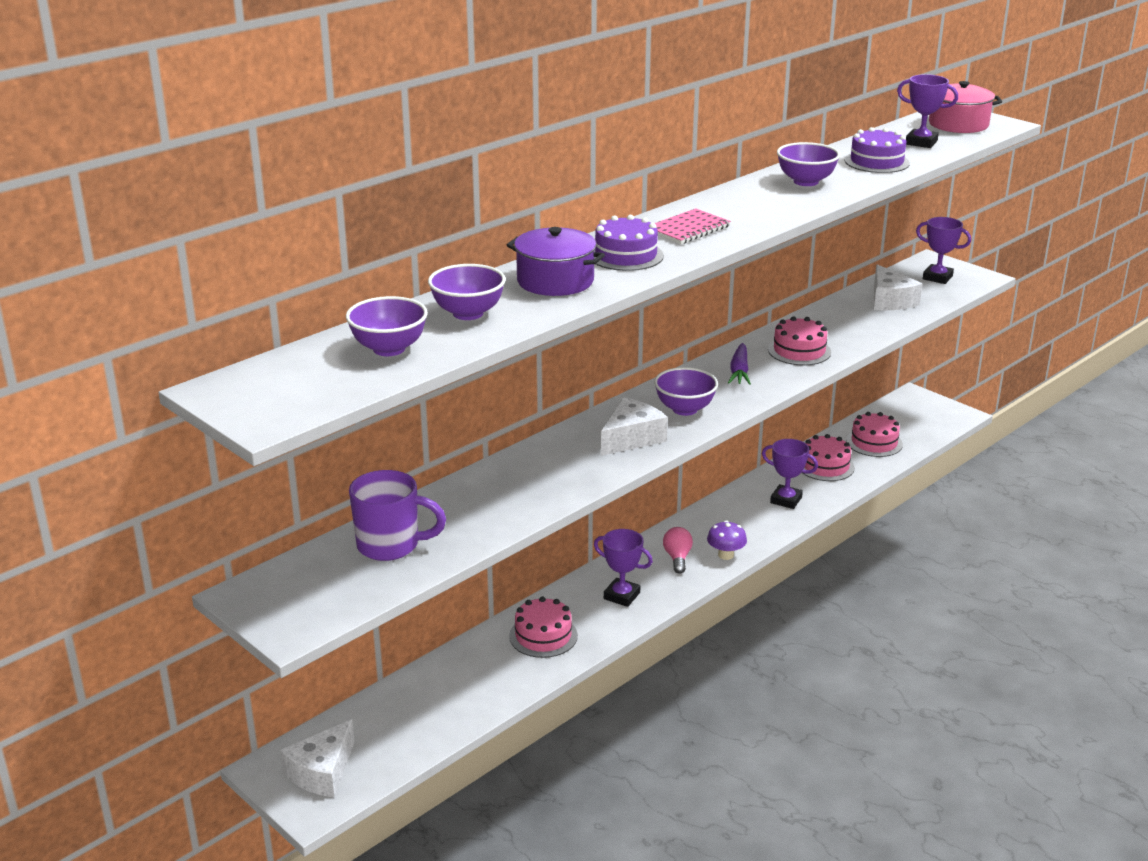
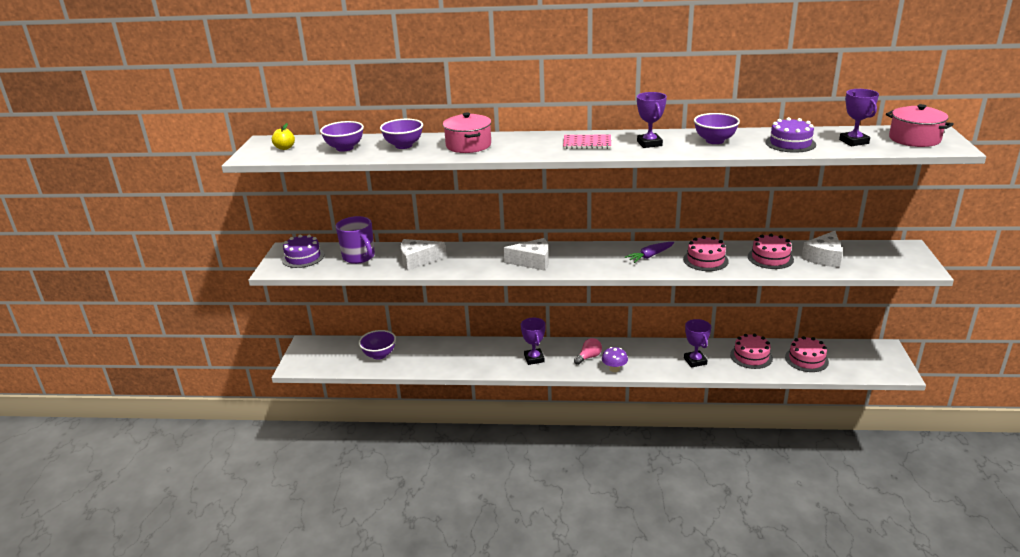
camera: 50 degrees right, 0 degrees up
white cheese [280,719,355,797] -> white cheese moved to [401,239,446,271]
purple pot [507,227,605,296] -> pink pot [443,112,491,153]
pink cake [509,597,578,658] -> pink cake moved to [748,234,794,269]
purple cake [594,215,664,271] -> purple cake moved to [282,235,324,268]
purple bowl [654,367,718,416] -> purple bowl moved to [359,330,396,360]
purple trophy [916,217,971,284] -> purple trophy moved to [637,92,667,148]
none -> yellow apple [272,123,295,150]

